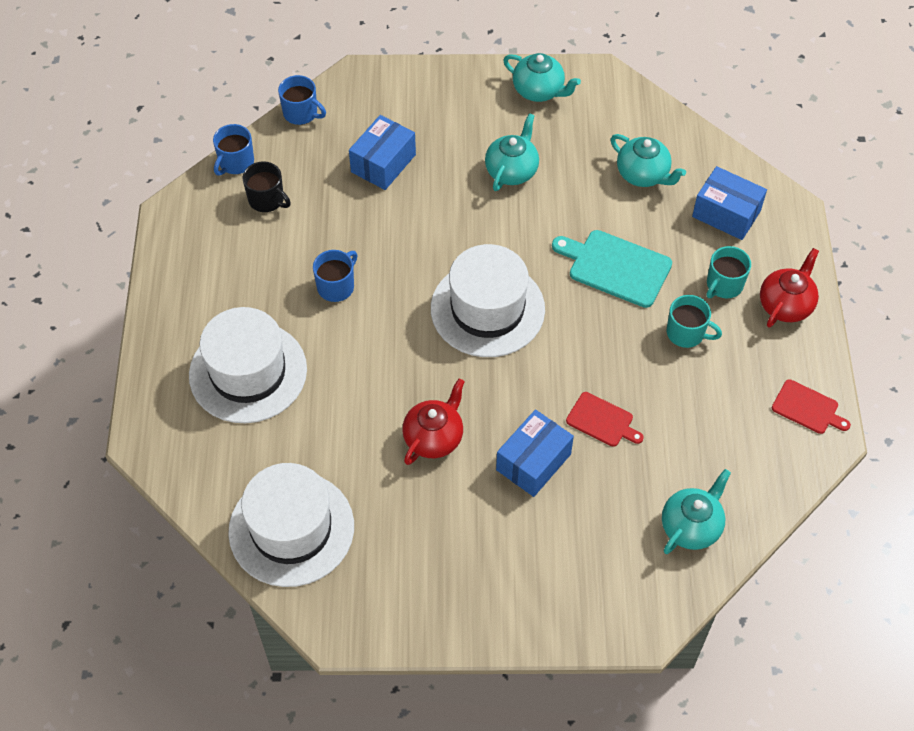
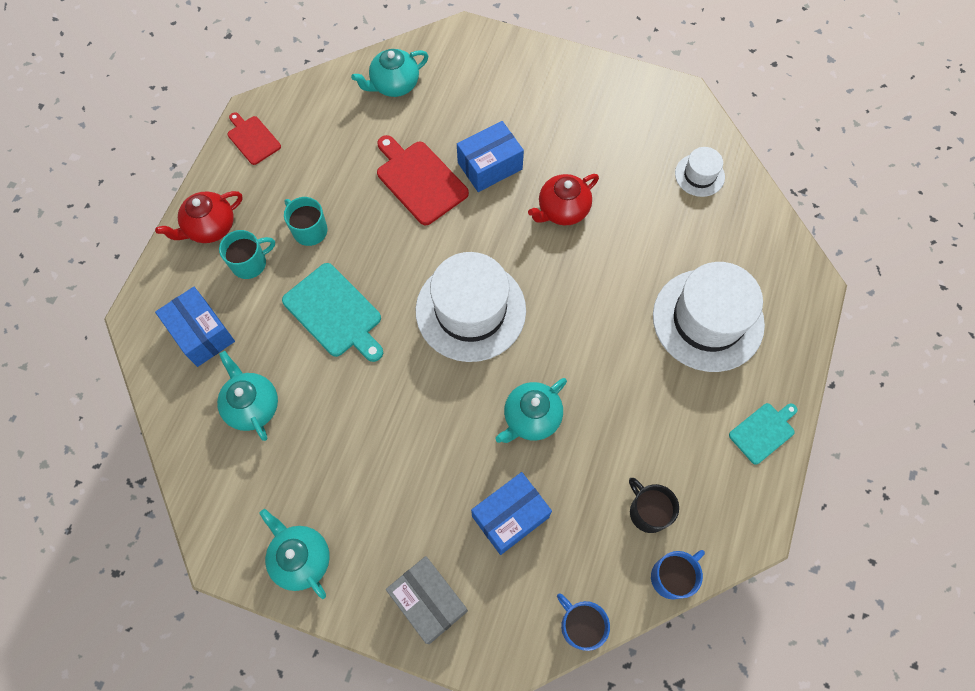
camera: 160 degrees left, 10 degrees up
white hat [228,463,354,587] -> white hat [675,147,725,197], size x0.48
blue mug [313,250,358,302] -> none
turquoise teapot [485,113,539,191] -> turquoise teapot moved to [495,378,567,443]
red cutting board [566,392,644,447] -> red cutting board [377,135,469,225], size x1.65
none -> grey box [386,556,468,644]
none -> turquoise cutting board [729,403,797,465]

